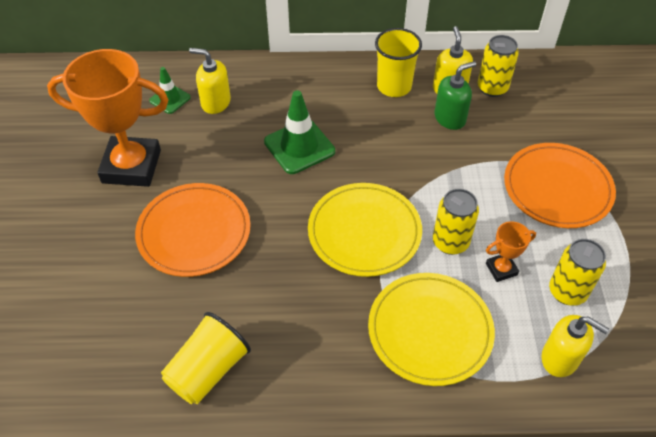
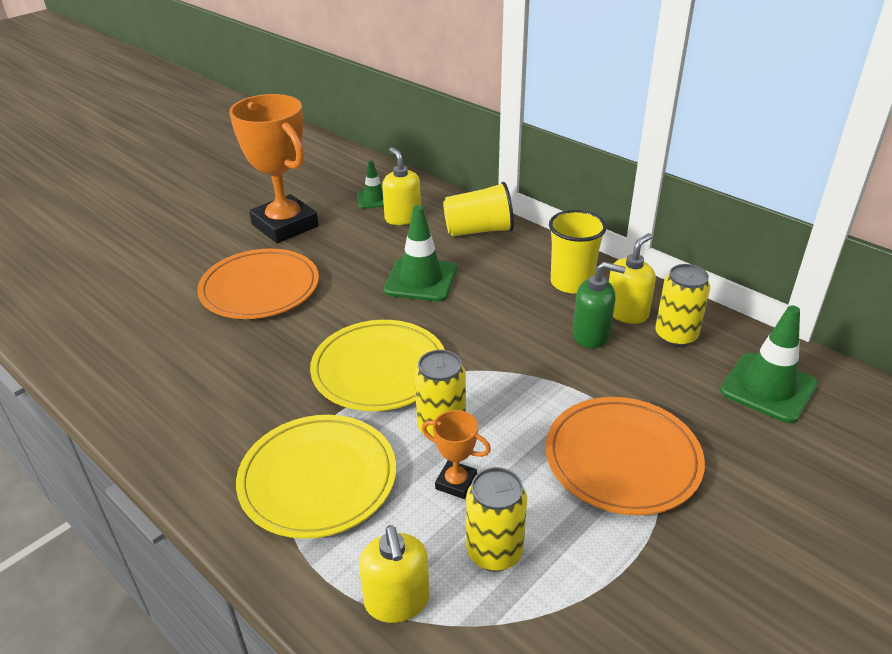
camera: 45 degrees right, 15 degrees down
yellow cup [161,312,251,404] -> yellow cup moved to [443,182,514,236]
none -> green traffic cone [720,306,818,423]

